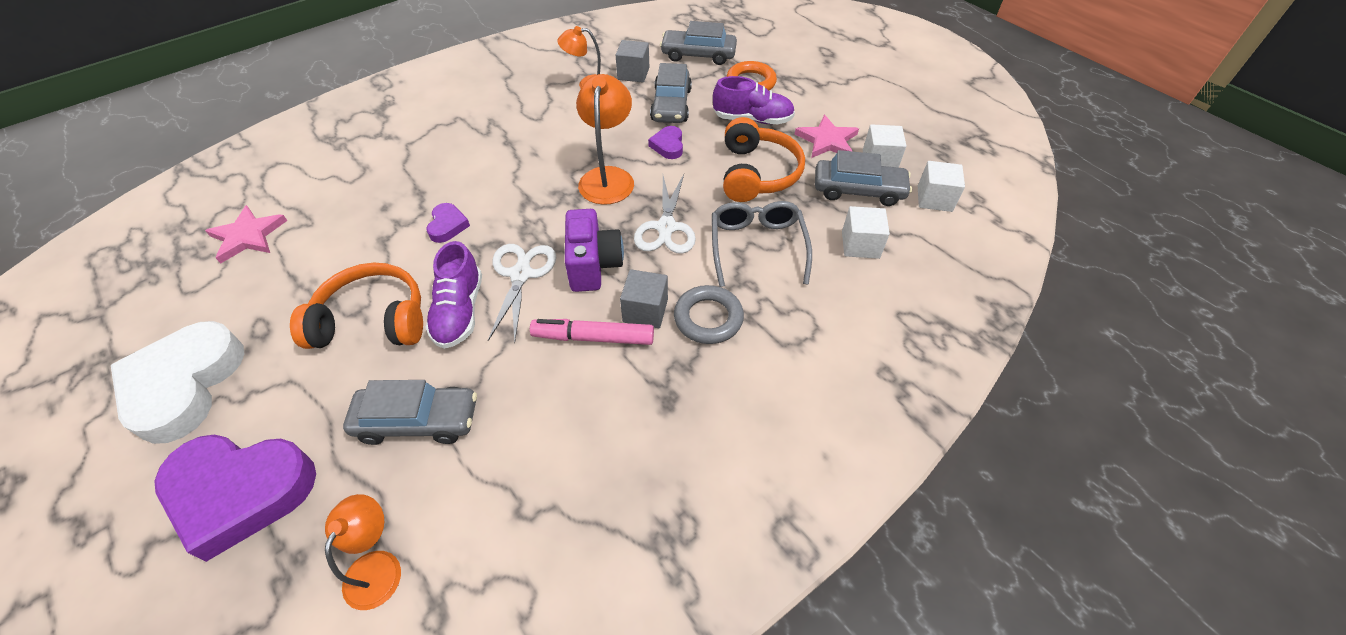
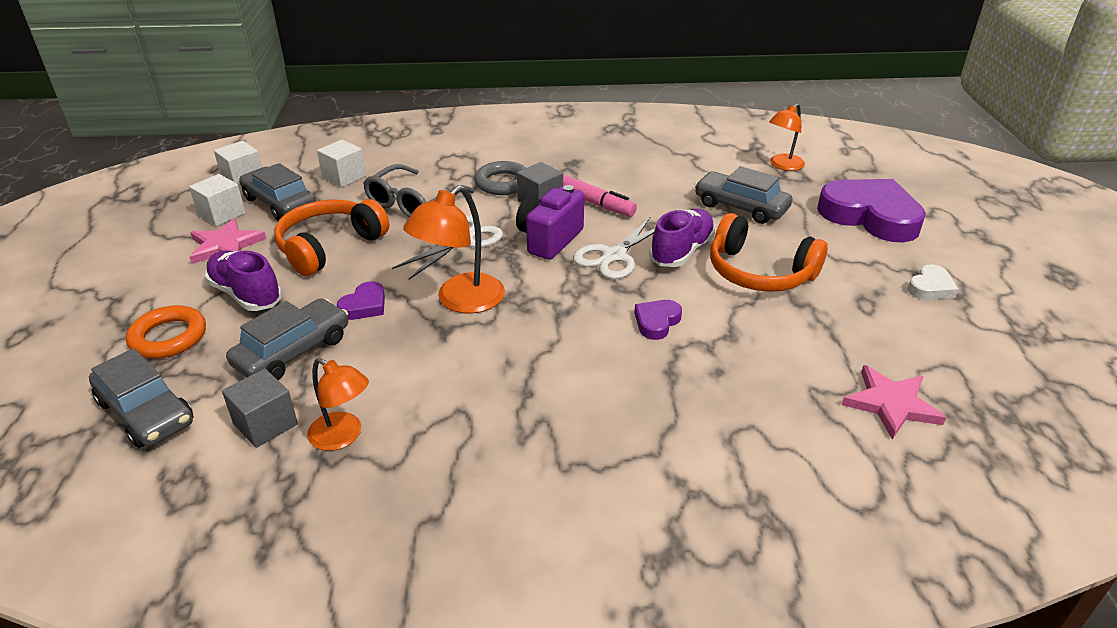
camera: 145 degrees left, 15 degrees down
white heart [111,321,245,444] -> white heart [907,264,958,300], size x0.45

